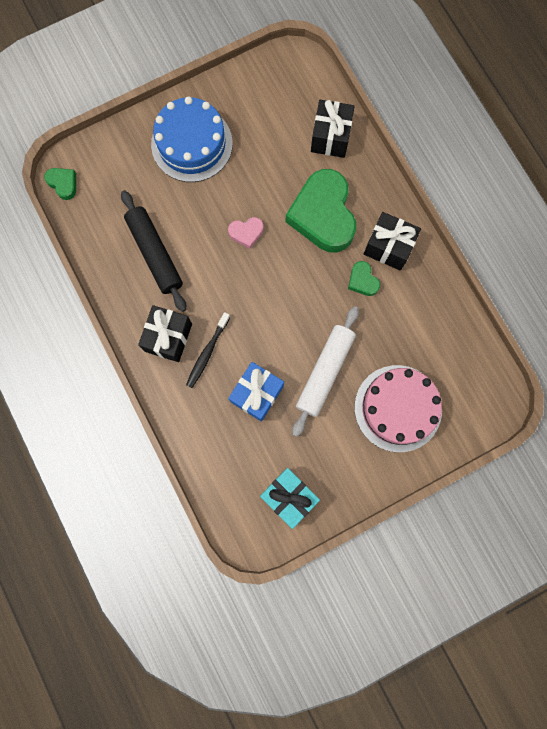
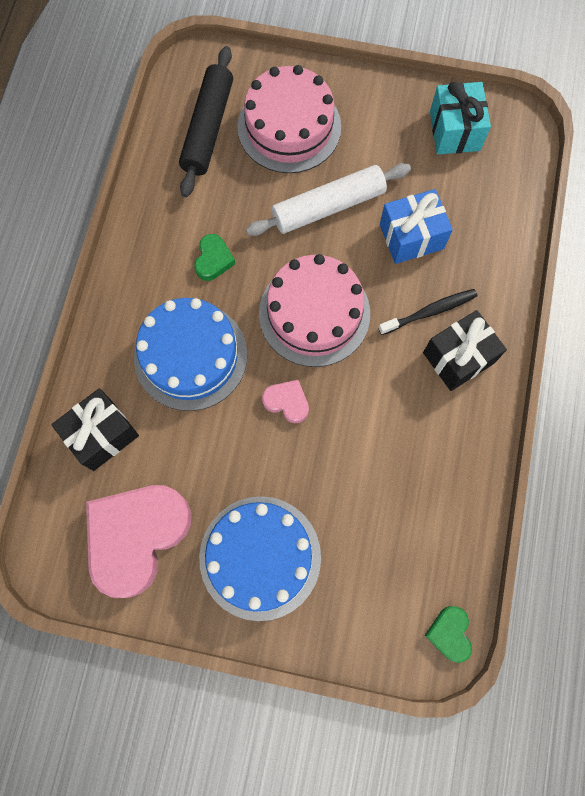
camera: 140 degrees left, 5 degrees down
black rolling pin [121,190,186,312] -> black rolling pin moved to [179,46,233,197]
green heart [285,169,356,252] -> blue cake [134,298,247,411]
black gift [364,212,421,271] -> none
none -> pink heart [86,485,191,598]
none -> pink cake [259,254,370,367]

